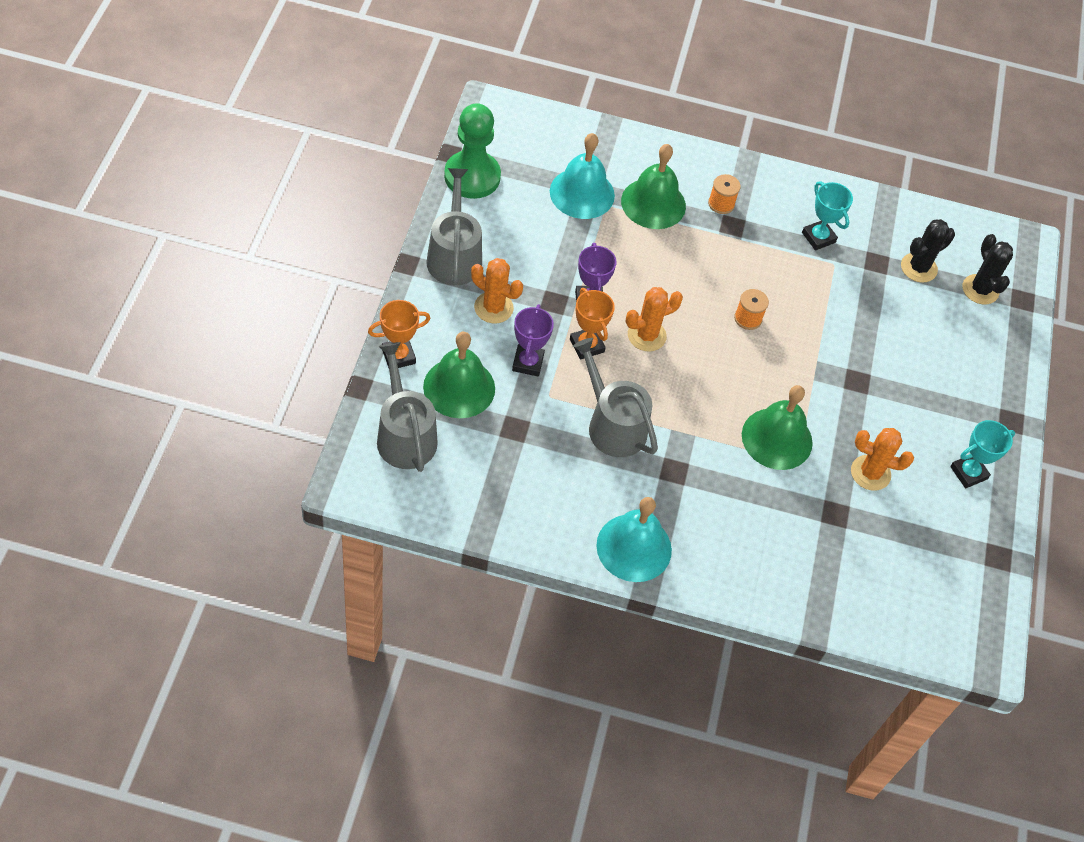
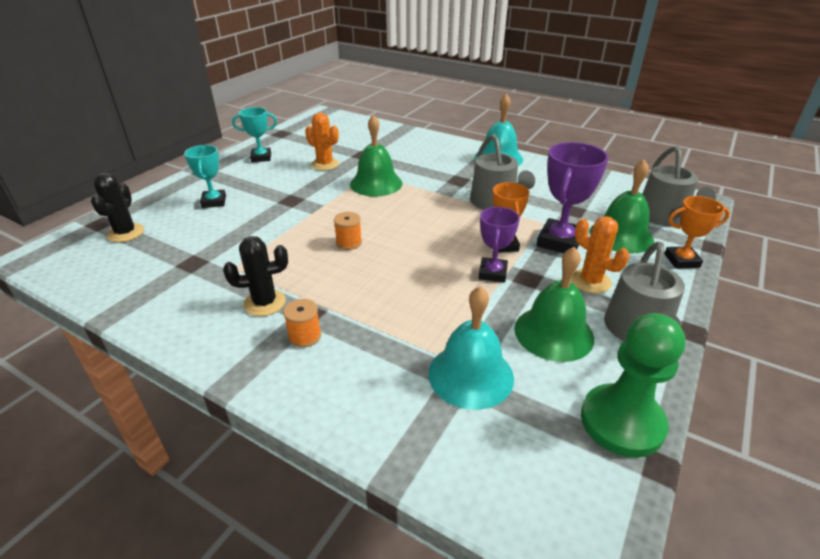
camera: 155 degrees left, 20 degrees down
purple trophy [512,304,554,377] -> purple trophy [537,142,609,253], size x1.55
green bell [621,144,686,229] -> green bell moved to [514,247,594,362]
orange cactus [626,287,683,351] -> none
turquoise trophy [802,181,853,250] -> turquoise trophy moved to [184,145,226,208]
black cactus [901,219,955,282] -> black cactus moved to [223,236,288,316]

